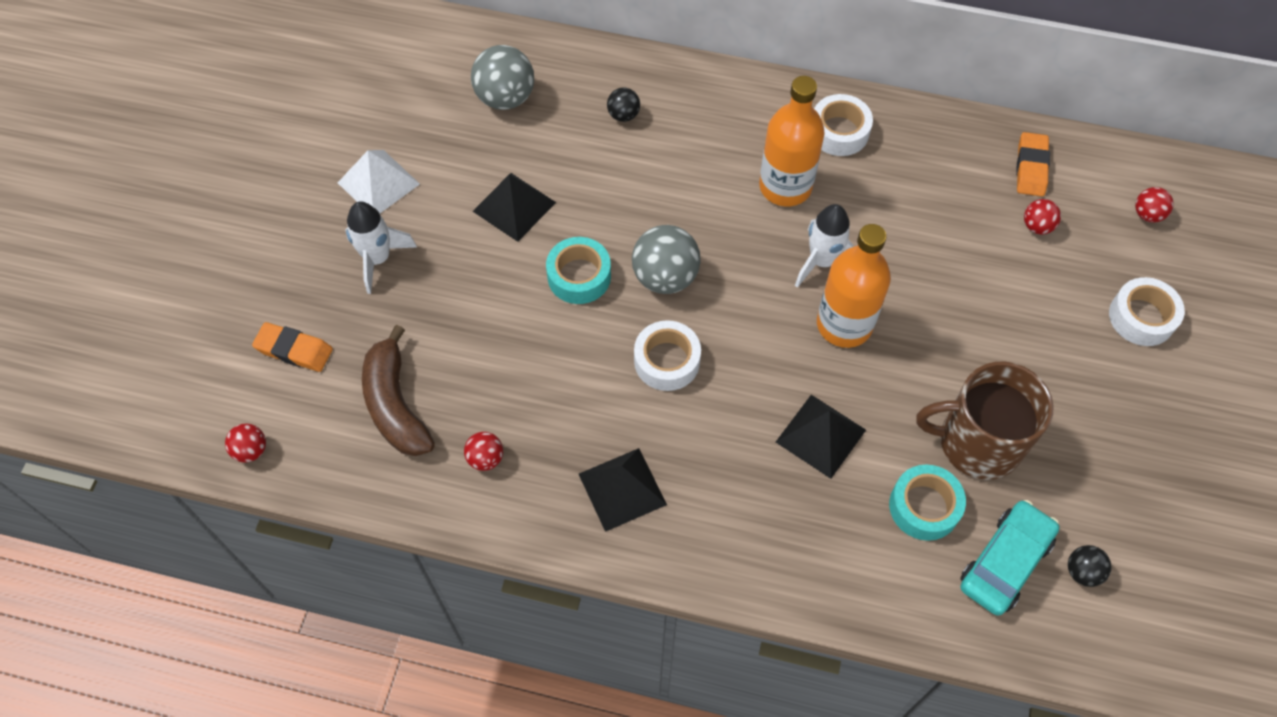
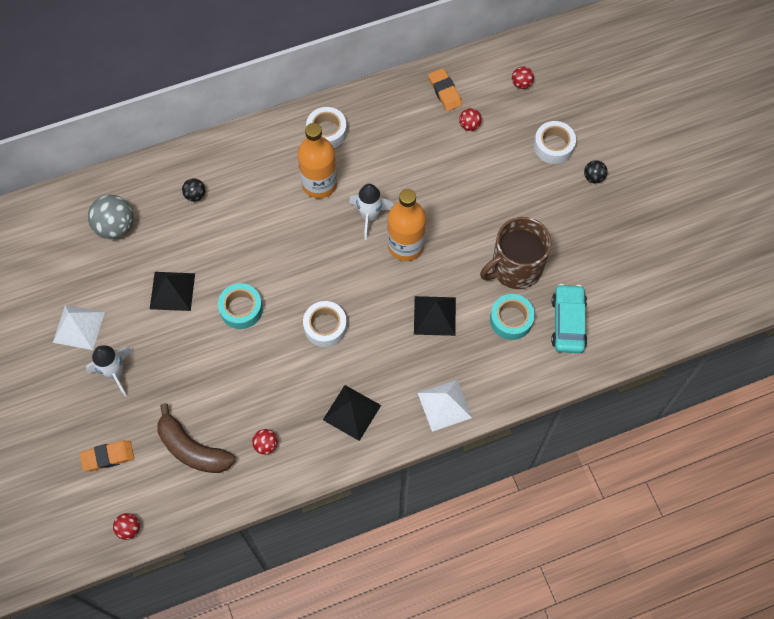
camera: 35 degrees left, 5 degrees up
grey ball [632,225,701,294] -> none
black ball [1068,545,1112,587] -> black ball moved to [584,160,608,183]
none -> white pyramid [418,380,472,432]

